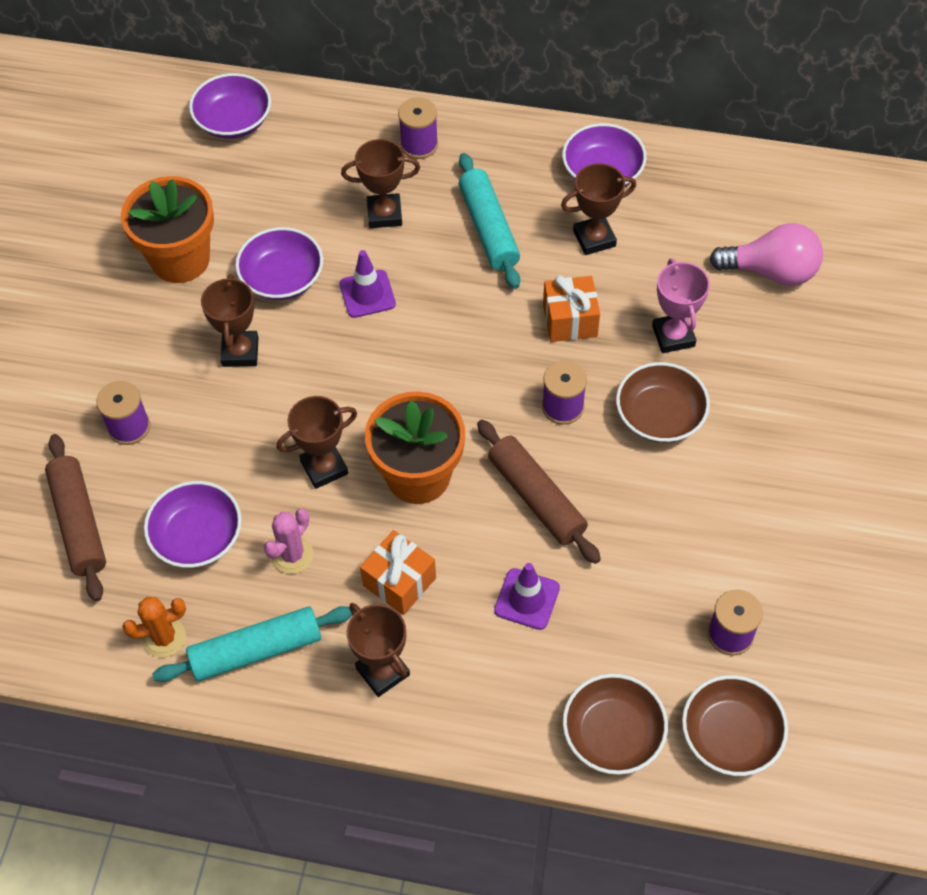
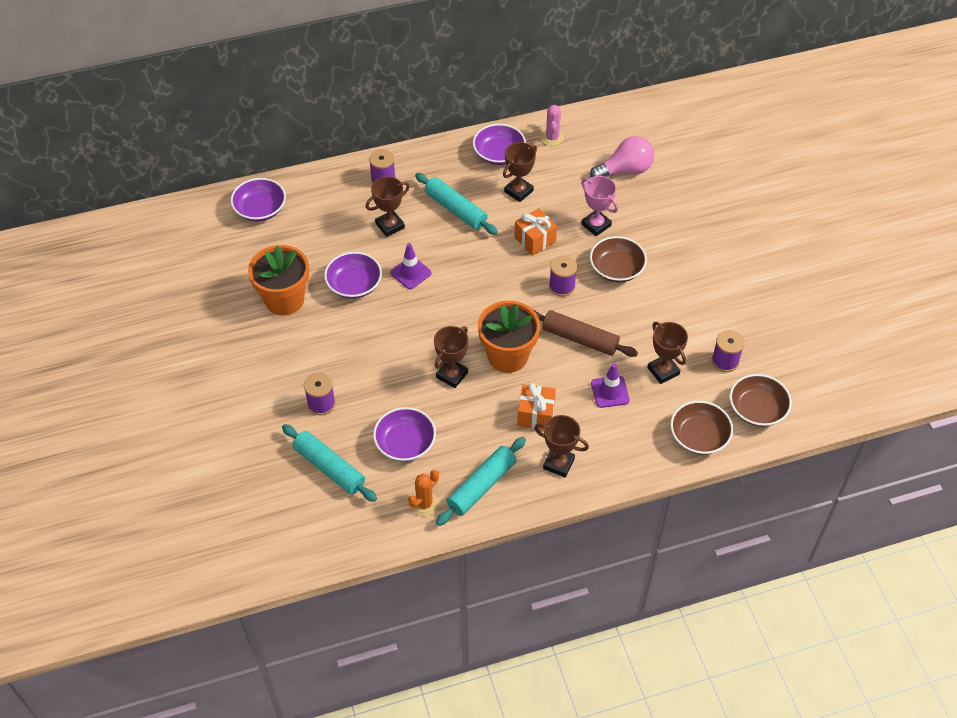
camera: 30 degrees left, 5 degrees down
brown rolling pin [45,434,106,601] -> turquoise rolling pin [282,424,377,502]
brown trophy [201,274,259,367] -> brown trophy moved to [647,322,688,384]
pink cactus [264,509,313,574] -> pink cactus moved to [541,105,564,146]

